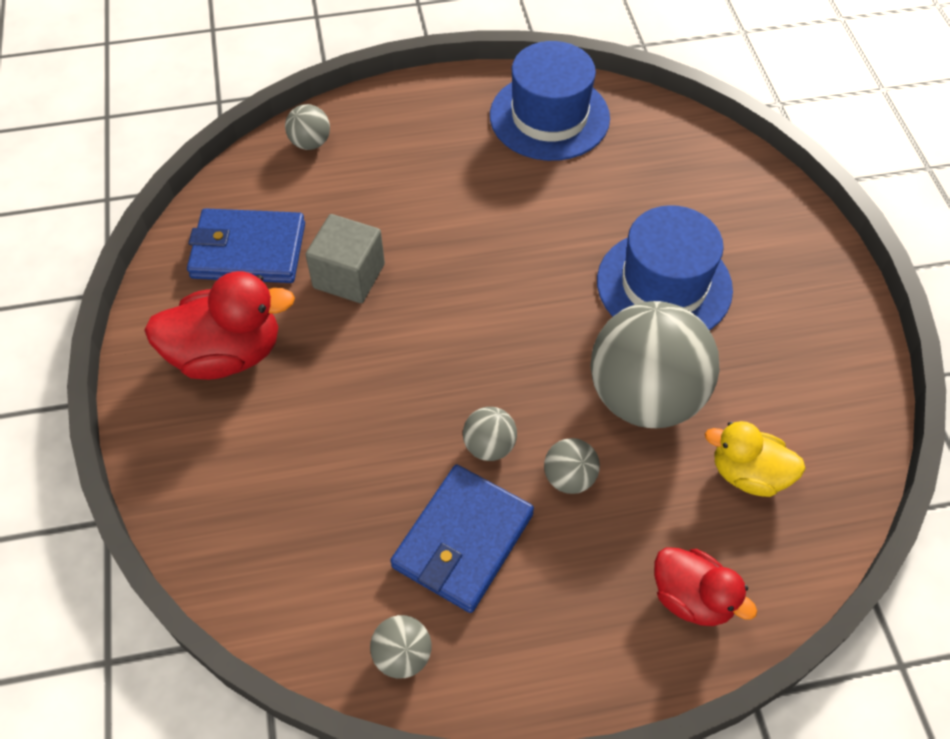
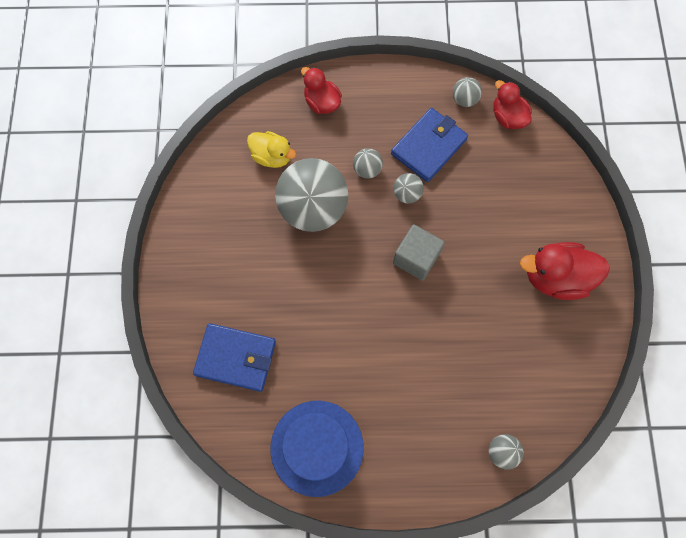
camera: 170 degrees left, 15 degrees up
blue wallet [187,208,305,283] -> blue wallet moved to [193,323,276,392]
grey cube [305,214,385,303] -> grey cube moved to [393,224,445,281]
blue hat [597,205,733,330] -> none
none -> red duck [493,80,532,129]

